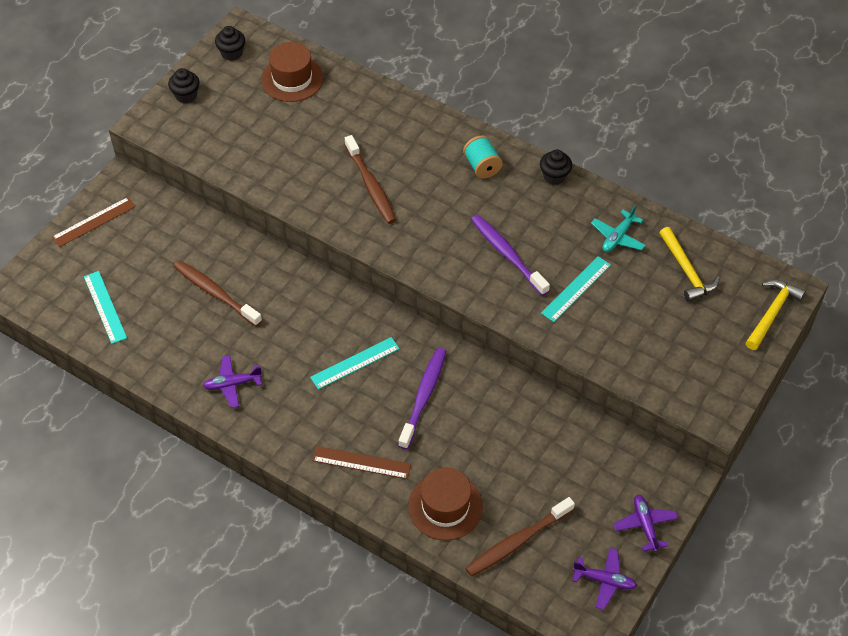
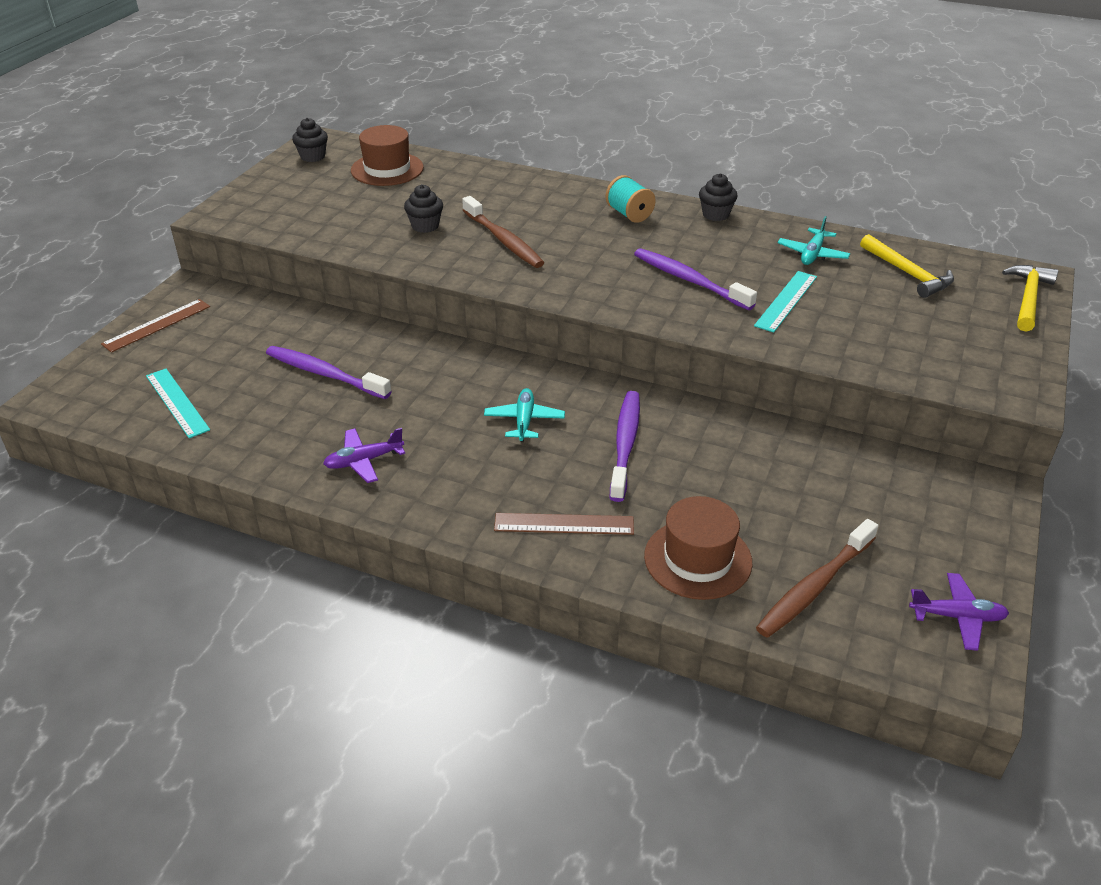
camera: 10 degrees left, 15 degrees down
black cupcake [168,68,199,103] -> black cupcake moved to [404,184,443,233]
brown toothbrush [174,260,262,327] -> purple toothbrush [266,346,392,399]
turquoise ruler [310,337,400,389] -> turquoise plane [484,388,565,442]
purple plane [613,495,678,552] -> none

